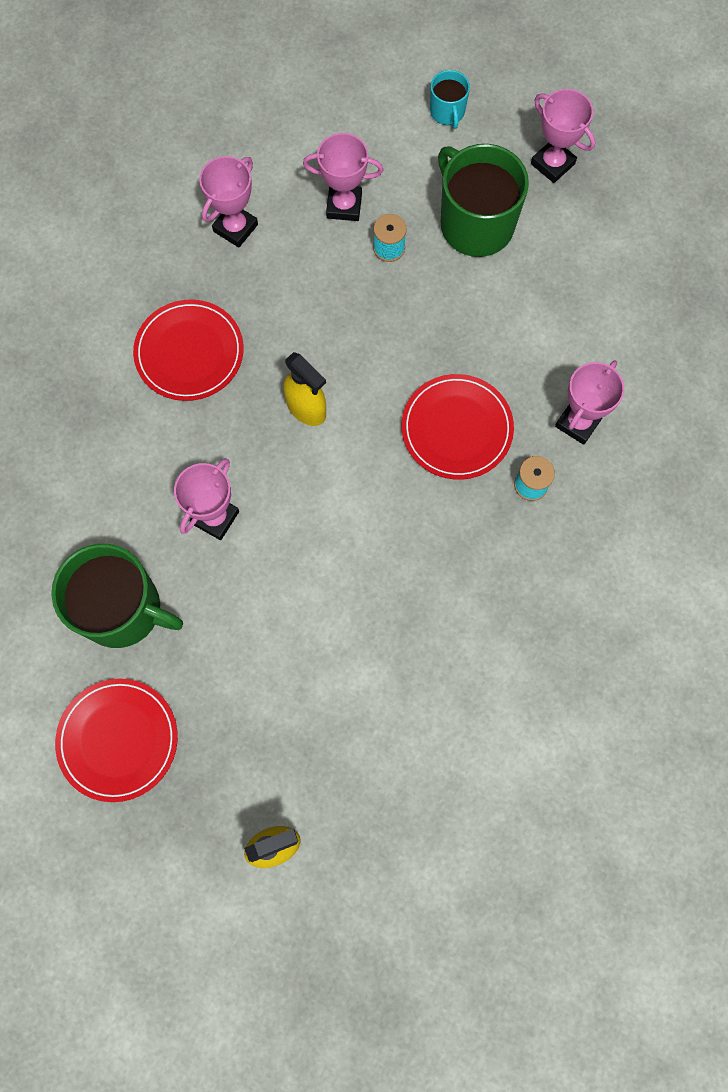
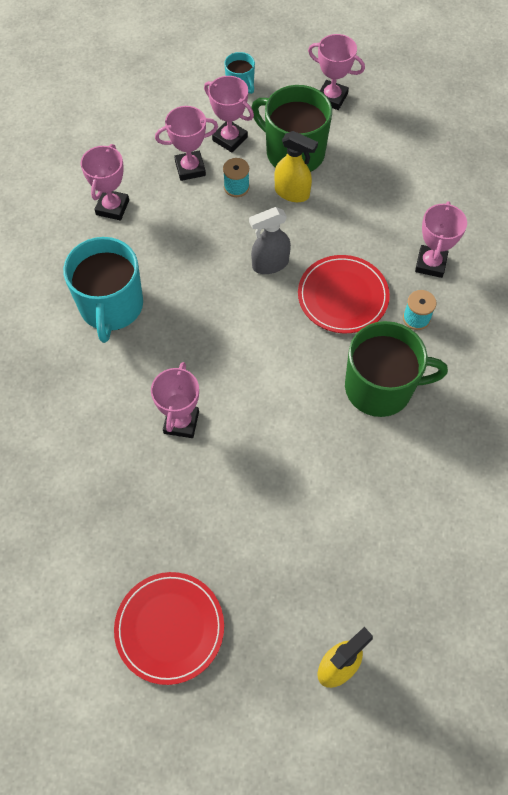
camera: 20 degrees left, 10 degrees down
green mug [51,544,183,648] -> green mug moved to [345,321,448,417]
red plate [133,300,244,401] -> turquoise mug [63,237,143,343]
yellow spray bottle [283,352,326,426] -> yellow spray bottle moved to [274,131,318,202]
none -> pink trophy [204,76,254,152]
none -> grey spray bottle [249,207,291,274]

